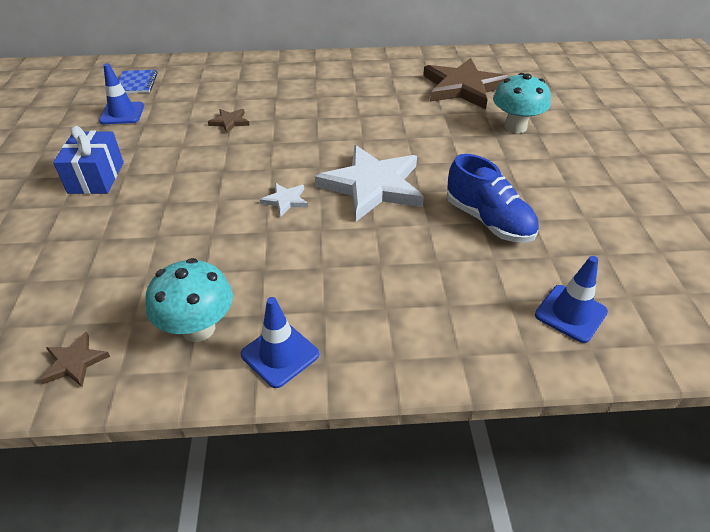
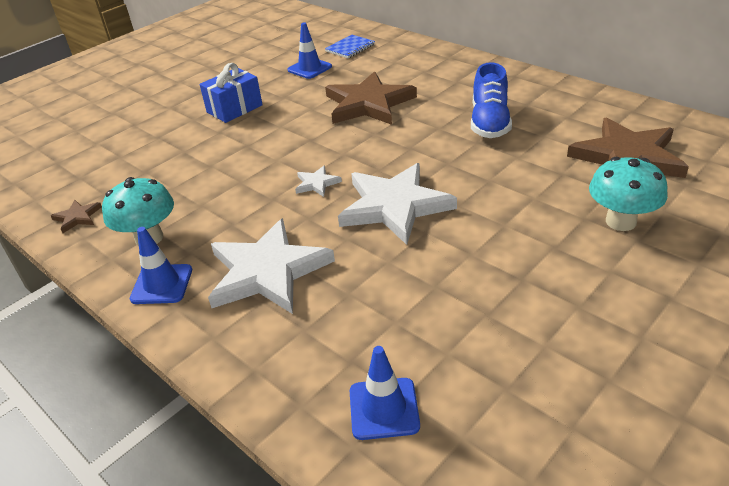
camera: 50 degrees right, 5 degrees down
brown star [208,109,250,133] -> brown star [325,71,417,125], size x2.33
blue shoe [447,154,539,243] -> blue shoe moved to [471,62,512,138]
none -> white star [208,218,335,314]

